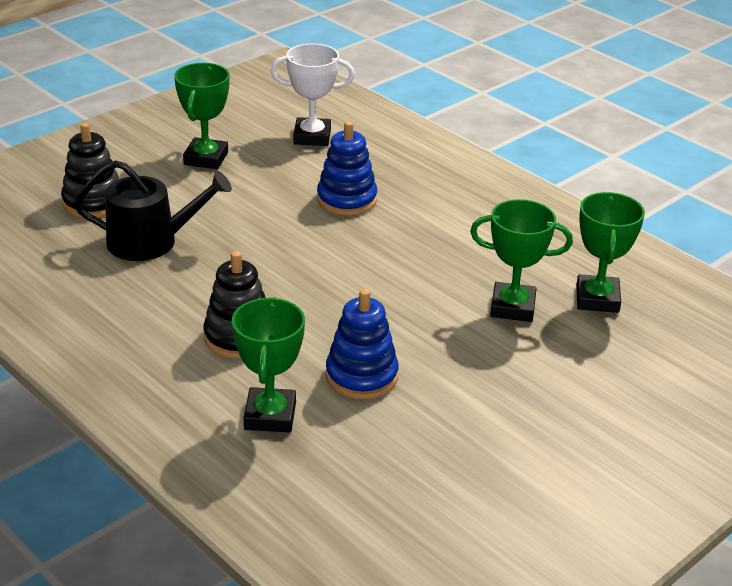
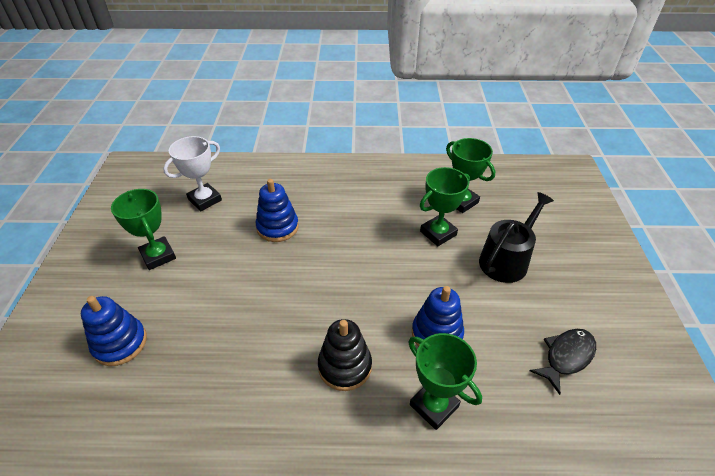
camera: 45 degrees left, 10 degrees up
black stacking toy [61,123,119,218] -> blue stacking toy [81,296,147,366]
black watering can [74,161,232,261] -> black watering can moved to [479,192,554,283]
none -> black fish [530,329,596,395]

